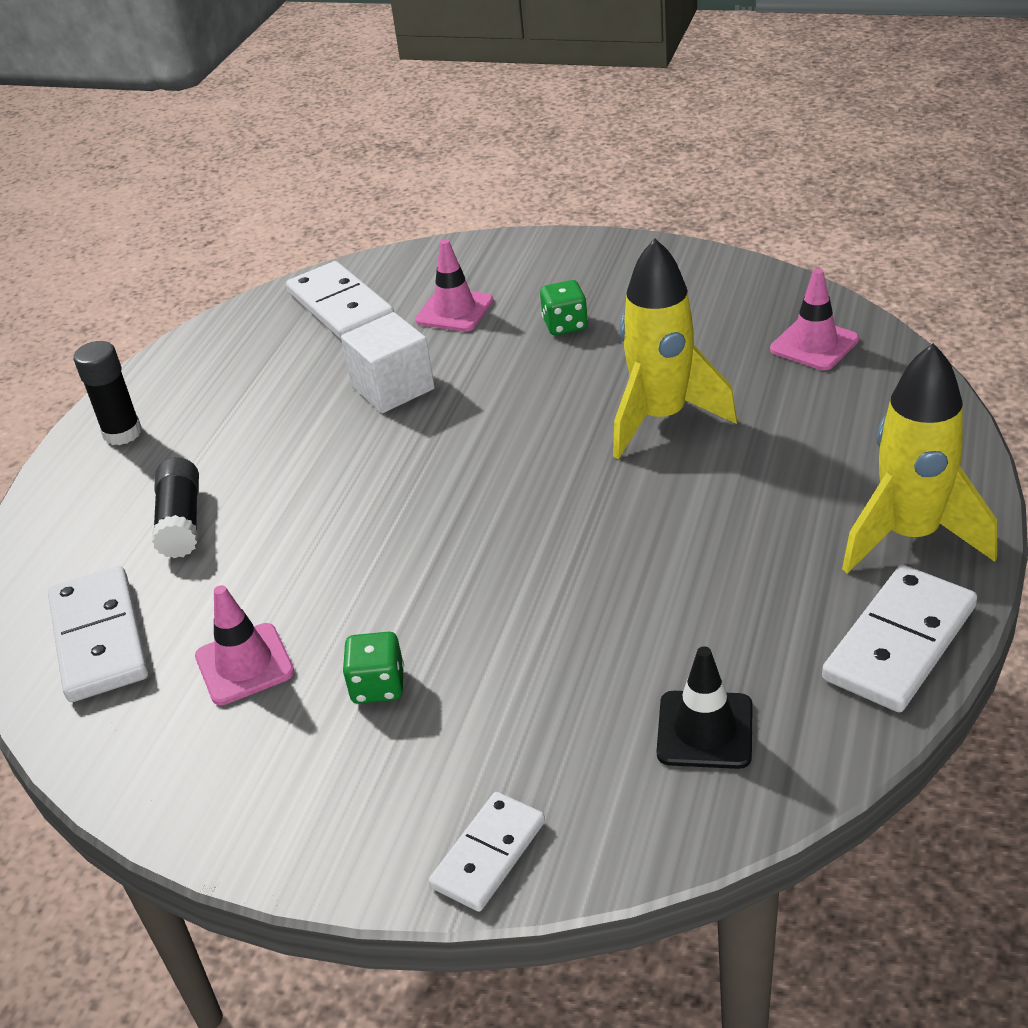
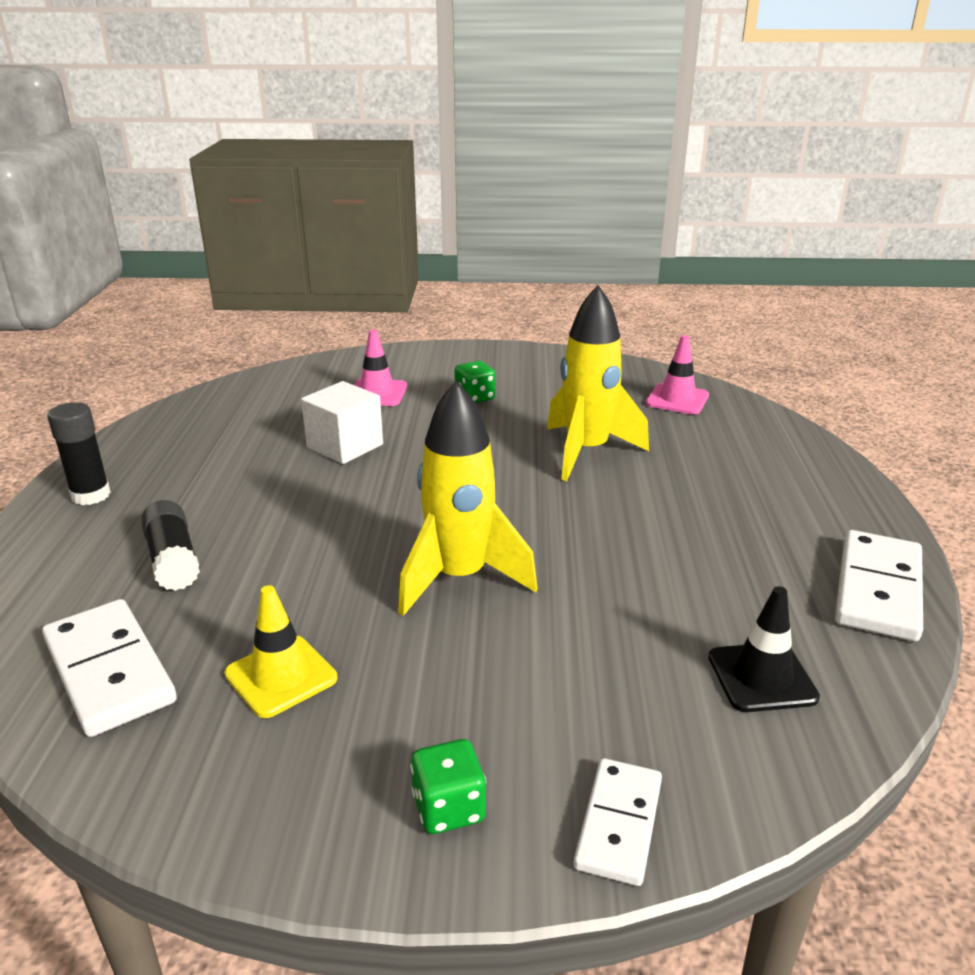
camera: 20 degrees left, 10 degrees down
pink traffic cone [195,585,294,705] -> yellow traffic cone [224,585,337,718]
white domino [286,261,394,340] -> none
green dice [342,632,404,704] -> green dice moved to [410,739,486,834]
yellow rocket [842,343,997,574] -> yellow rocket moved to [398,380,538,616]

